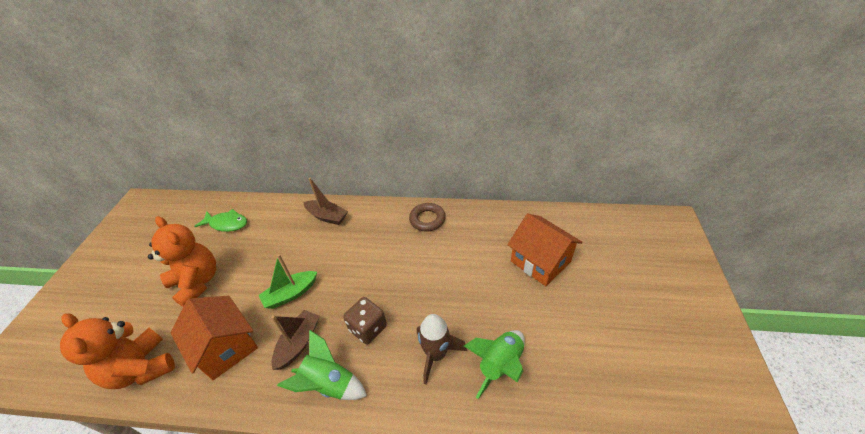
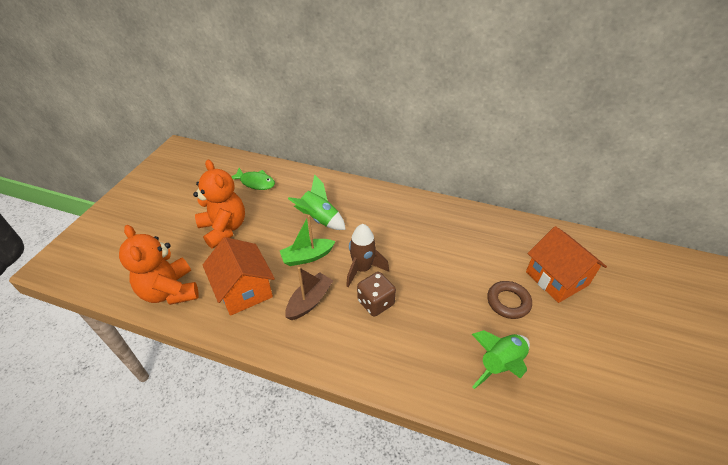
camera: 10 degrees right, 0 degrees up
green rocket [277,330,367,400] -> green rocket moved to [288,174,346,230]
brown boat [303,178,348,225] -> none
brown ring [409,203,446,231] -> brown ring moved to [487,281,532,319]
brown rocket [417,314,467,384] -> brown rocket moved to [346,224,389,287]

